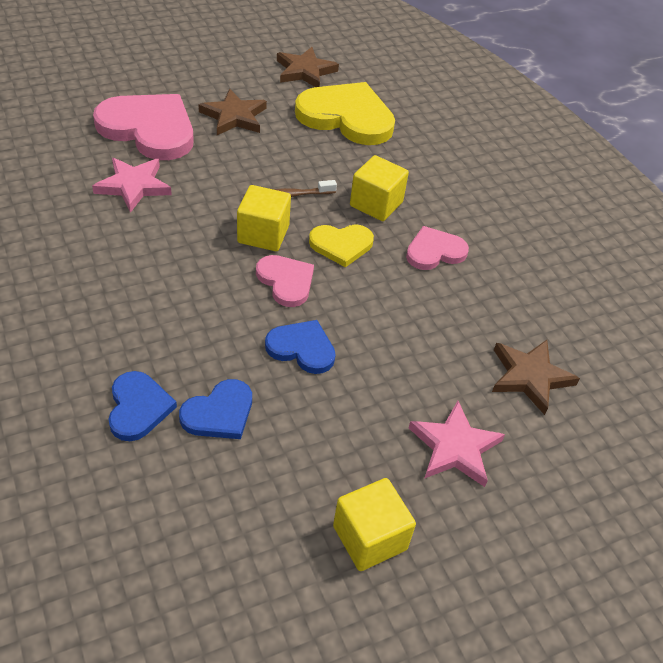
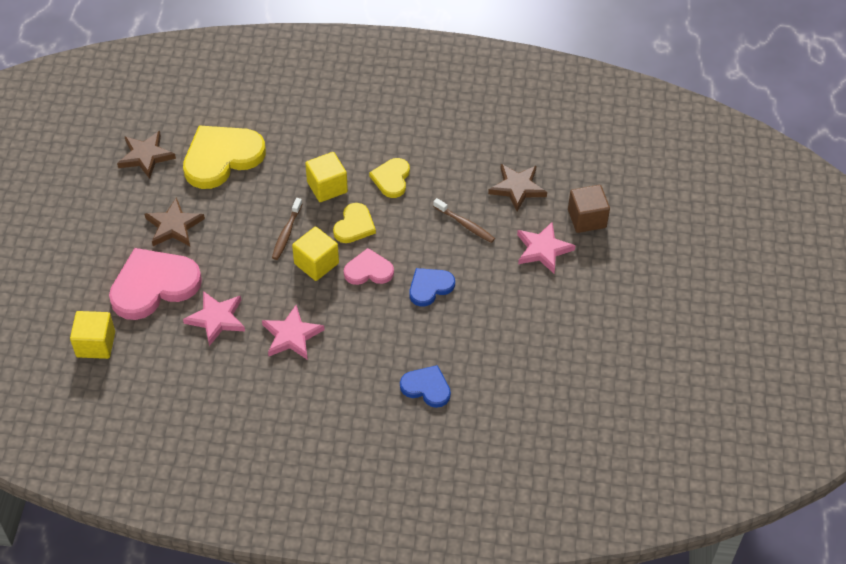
camera: 55 degrees left, 5 degrees up
blue heart [179,379,252,439] -> none
yellow cube [333,478,416,571] -> yellow cube moved to [70,311,115,359]
pink heart [406,226,469,270] -> yellow heart [369,158,410,198]
none -> pink star [262,305,324,360]
none -> brown toothbrush [433,198,495,243]
none -> brown cube [568,185,610,233]

